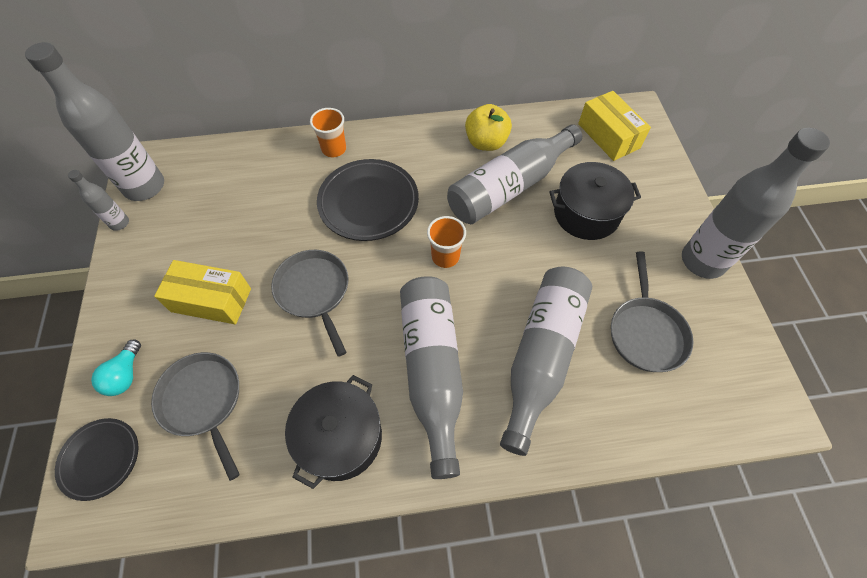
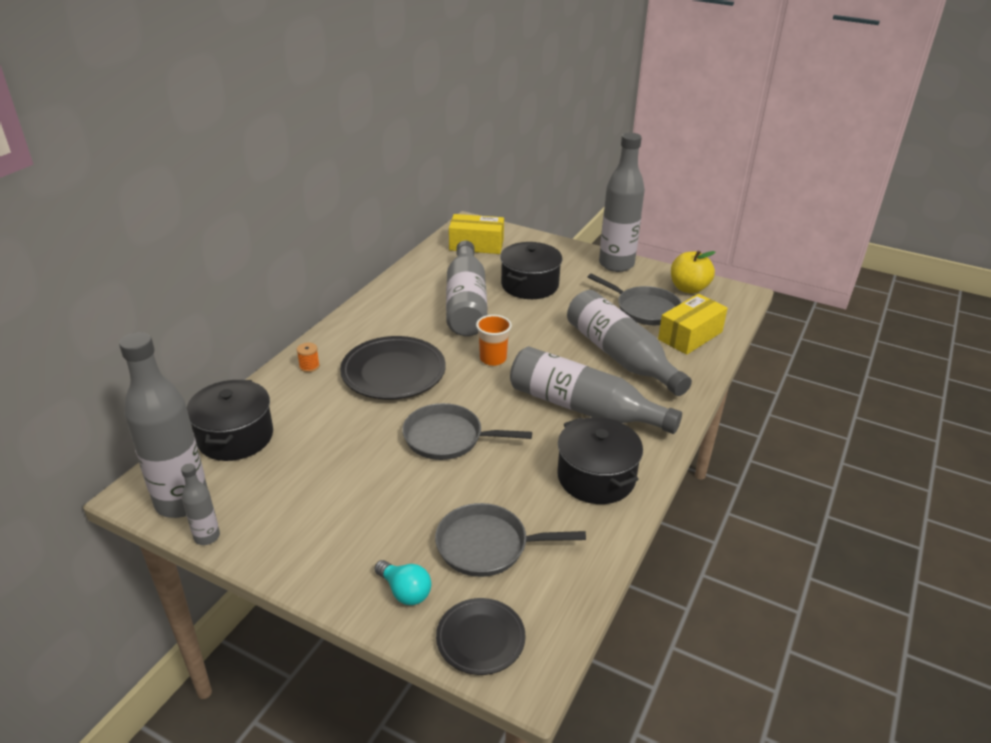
camera: 55 degrees left, 25 degrees down
yellow box [154,260,251,324] -> yellow box moved to [658,294,728,355]
orange cup [310,108,346,157] -> orange spool [297,342,320,372]
yellow apple [465,104,512,151] -> yellow apple moved to [671,250,715,294]
none -> black pot [187,380,273,461]

